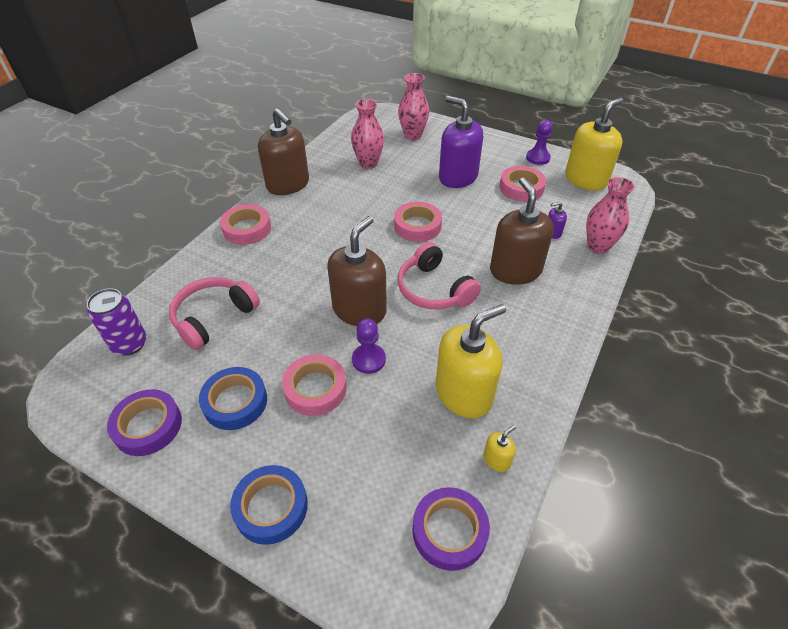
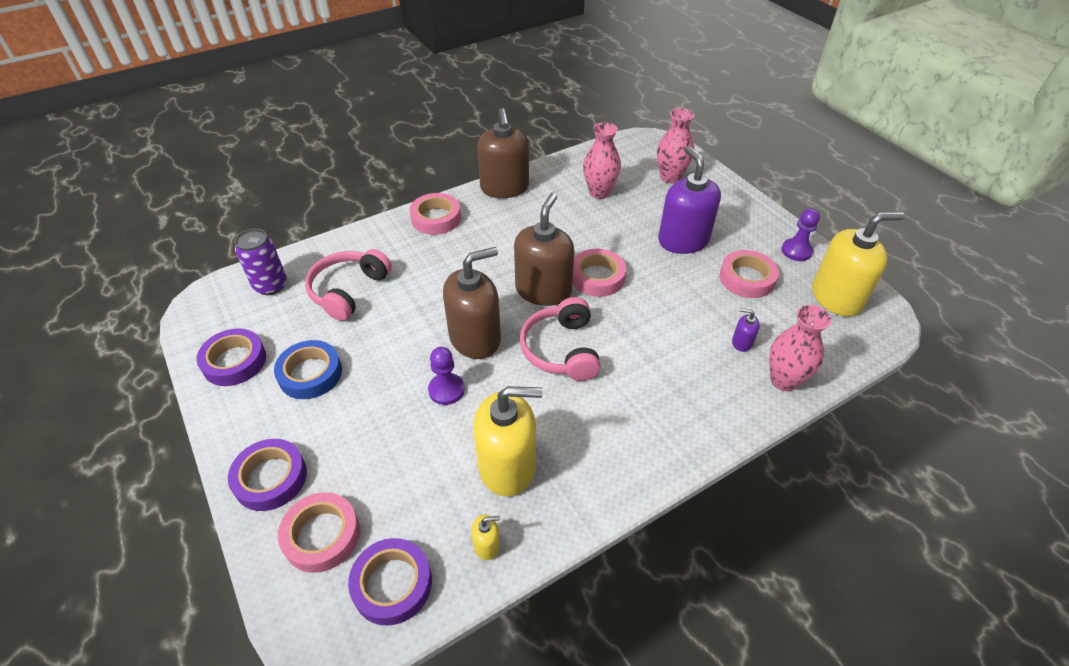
camera: 30 degrees right, 0 degrees up
pink headphones [169,277,260,350] -> pink headphones turned 45 degrees counterclockwise [305,249,392,321]
blue tape [230,465,308,545] -> purple tape [228,439,307,511]
pink tape [282,354,347,416] -> pink tape moved to [278,492,360,573]
brown soap dispenser [490,178,554,285] -> brown soap dispenser moved to [514,193,575,306]

